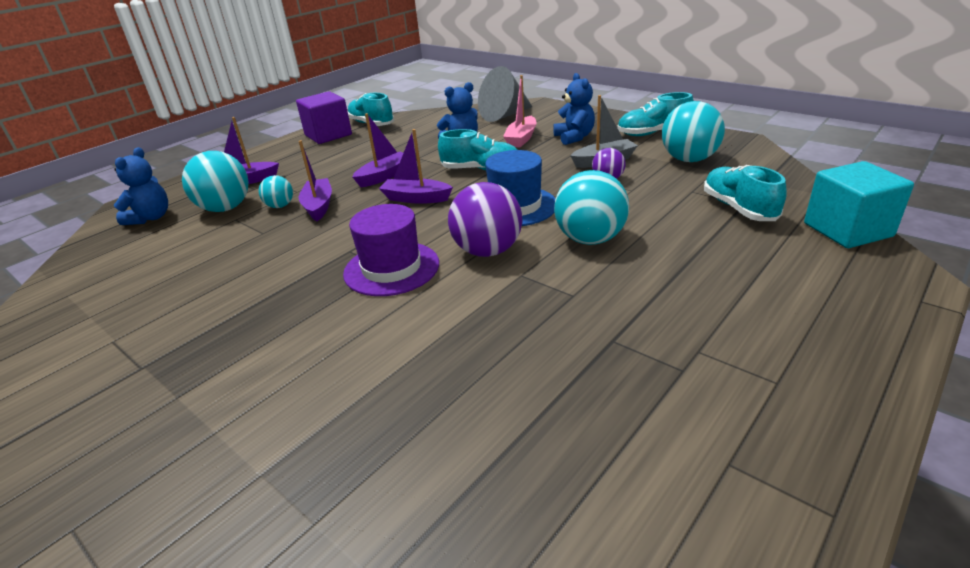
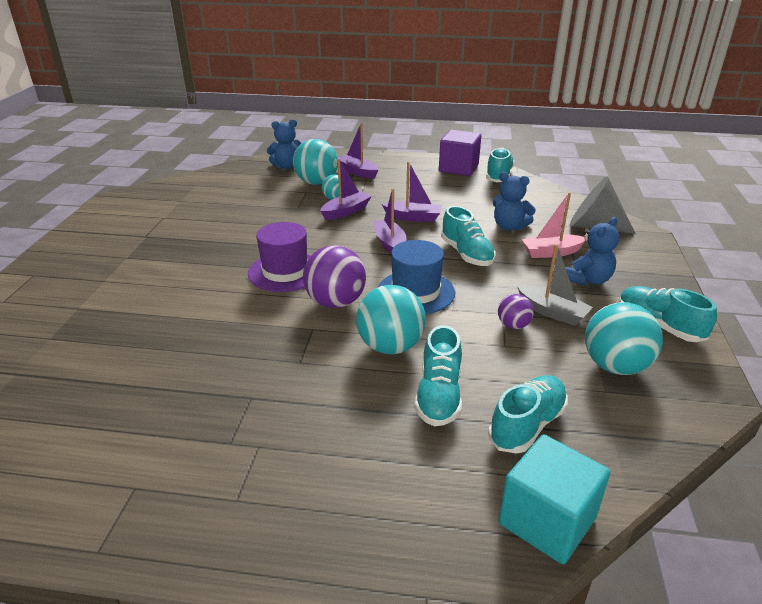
camera: 55 degrees right, 0 degrees up
none -> turquoise shoe [415,325,462,426]

